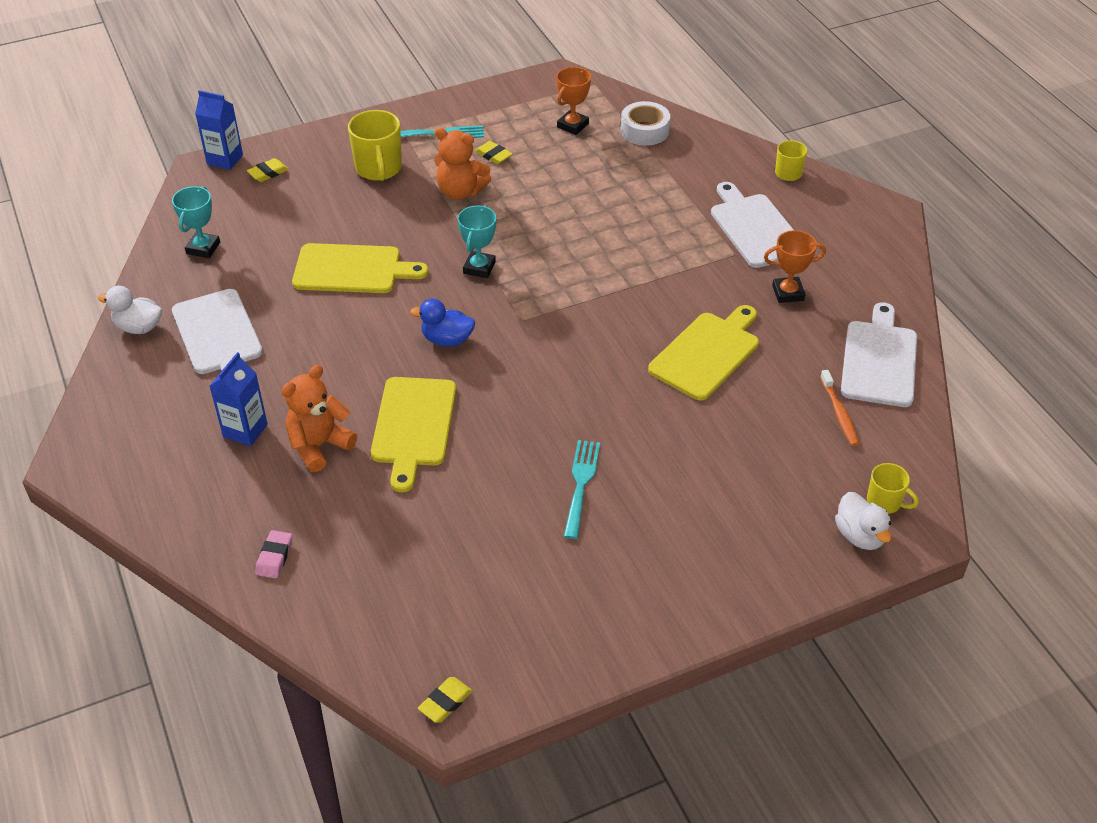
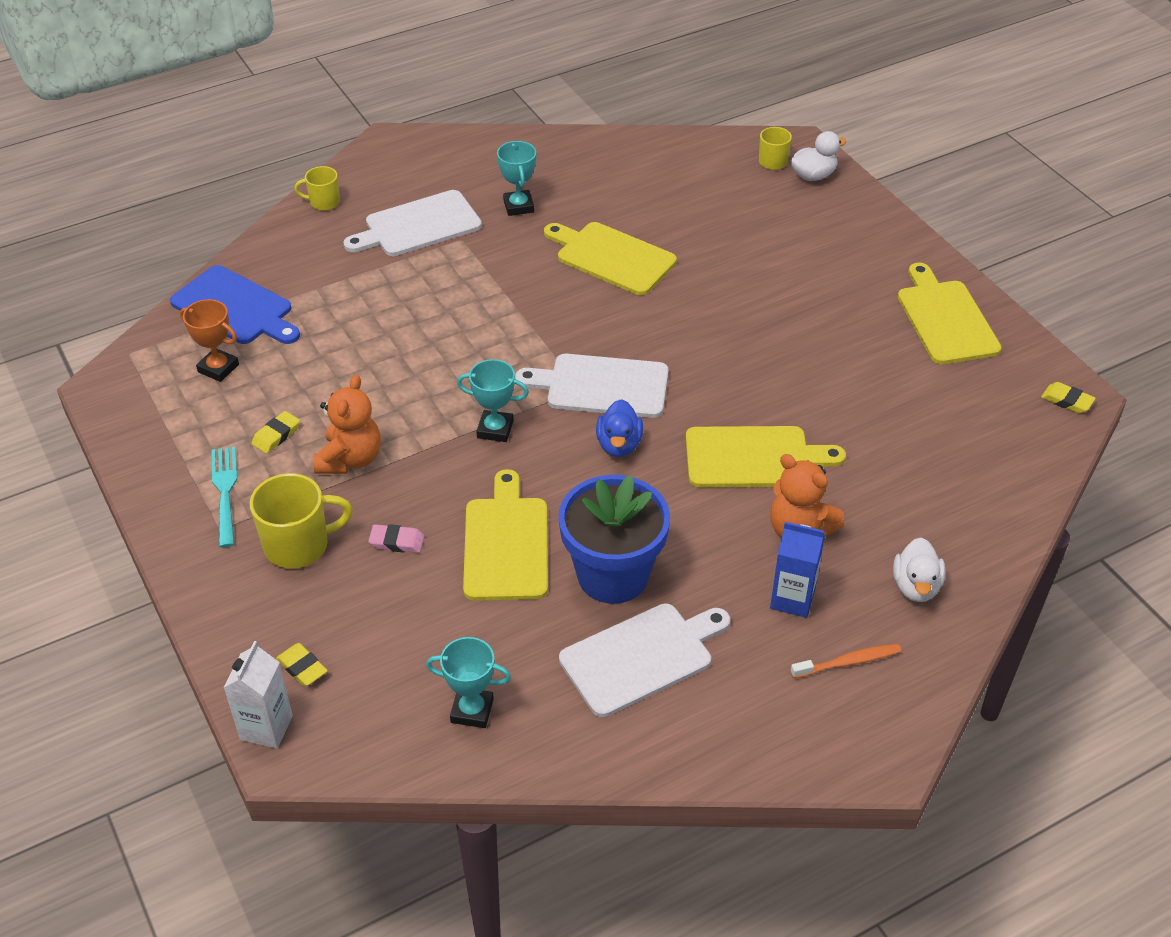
camera: 95 degrees left, 0 degrees up
white duck [98,286,162,334] -> white duck moved to [893,537,946,602]
blue carton [195,90,243,170] -> white carton [223,641,293,749]
pink eraser [255,530,292,579] -> pink eraser moved to [368,524,424,553]
turquoise fork [563,440,600,539] -> none
white tape [621,101,670,146] -> blue cutting board [170,265,300,344]
orange trophy [764,230,826,303] -> turquoise trophy [497,141,536,216]
orange toothbrush [820,370,859,446] -> orange toothbrush moved to [790,644,901,678]
white cutting board [841,302,917,407] -> white cutting board moved to [515,354,669,418]
none -> blue flower pot [558,475,670,604]
none -> yellow cutting board [898,263,1002,364]

